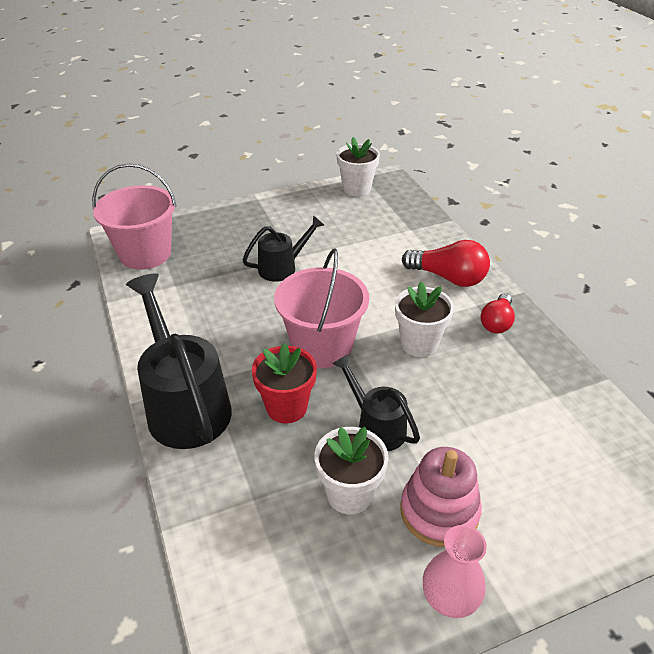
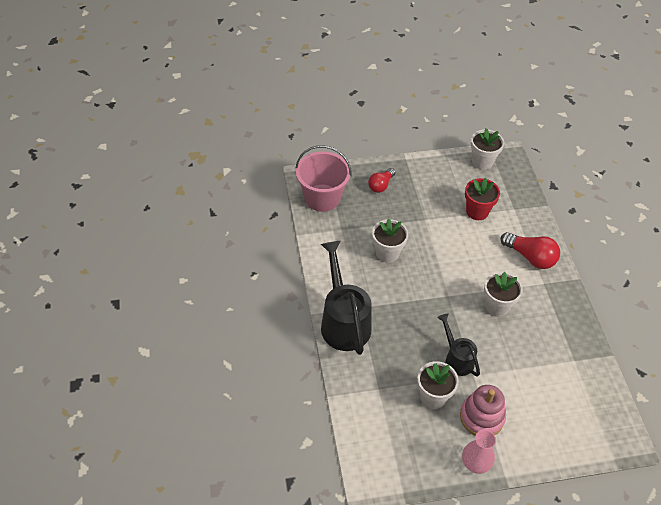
camera: 10 degrees right, 10 degrees up
black watering can [243,215,324,282] -> none
red flower pot [252,343,317,424] -> red flower pot moved to [465,178,500,220]
pink bucket [274,248,369,368] -> none
red light bulb [480,293,515,333] -> red light bulb moved to [368,168,395,193]
none -> white flower pot [372,218,408,263]

